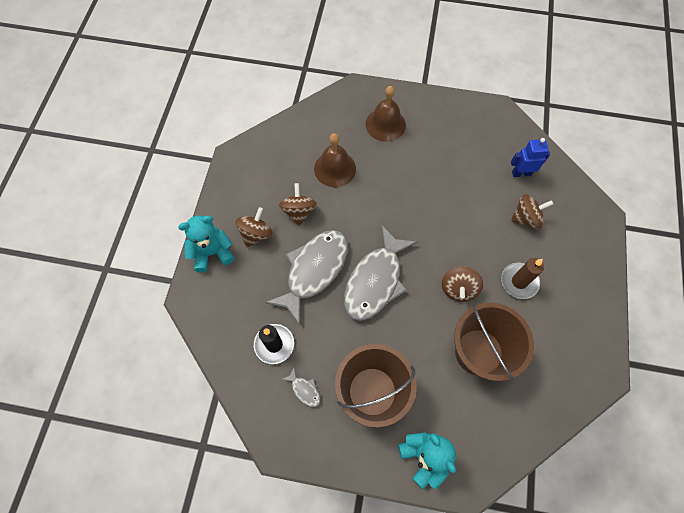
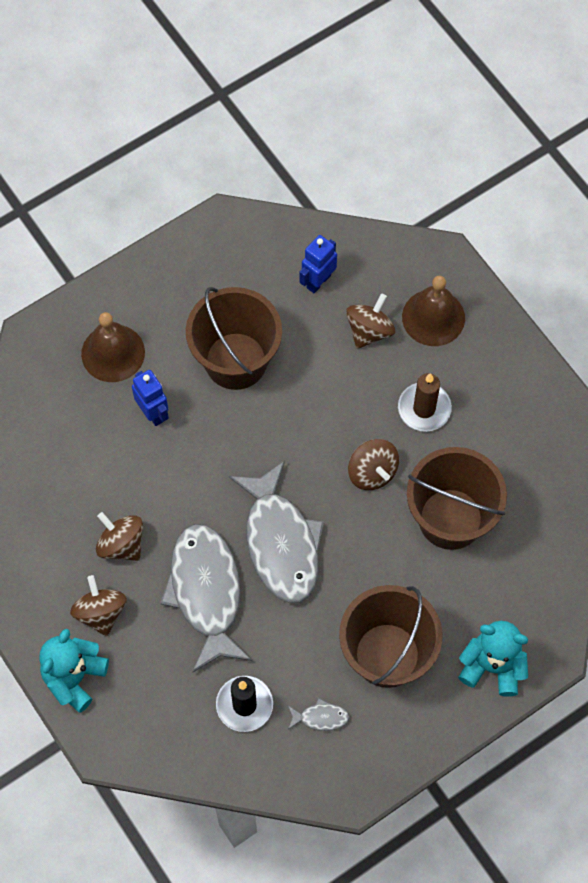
camera: 45 degrees left, 0 degrees up
brown bell [314,133,356,187] -> brown bell moved to [402,276,465,346]
none -> blue robot [132,370,169,426]
none -> brown bucket [186,287,282,390]

